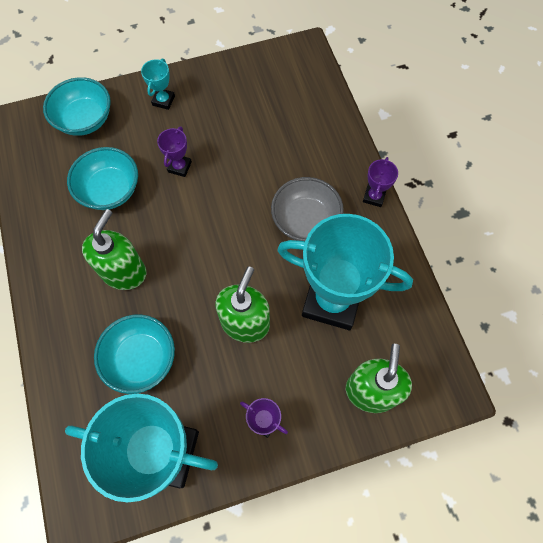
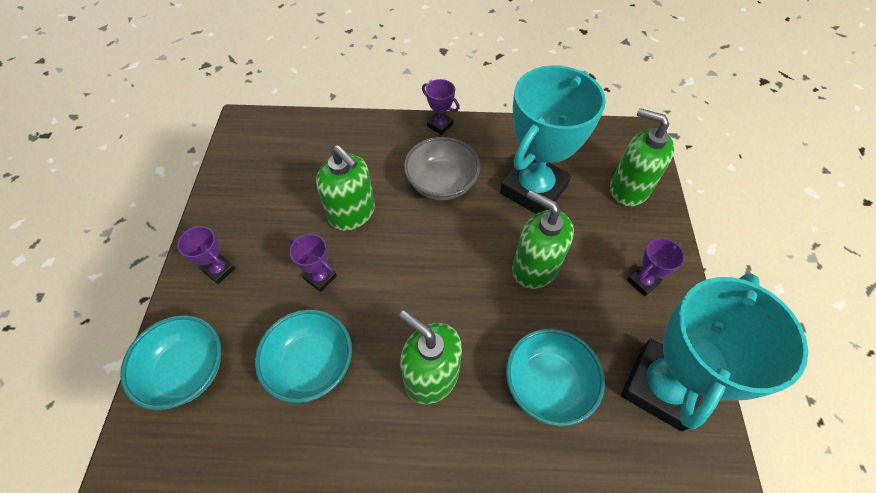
camera: 70 degrees left, 10 degrees down
turquoise trophy [141,59,175,110] -> purple trophy [177,226,236,284]
none -> green soap dispenser [316,145,375,231]

